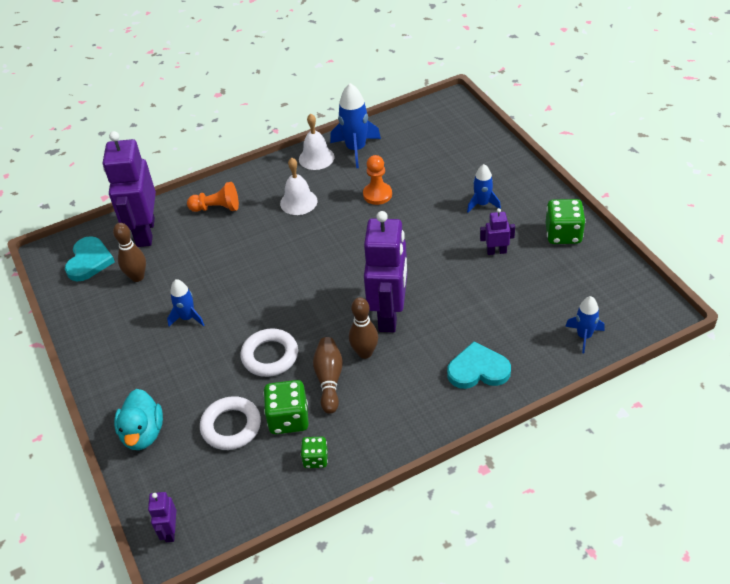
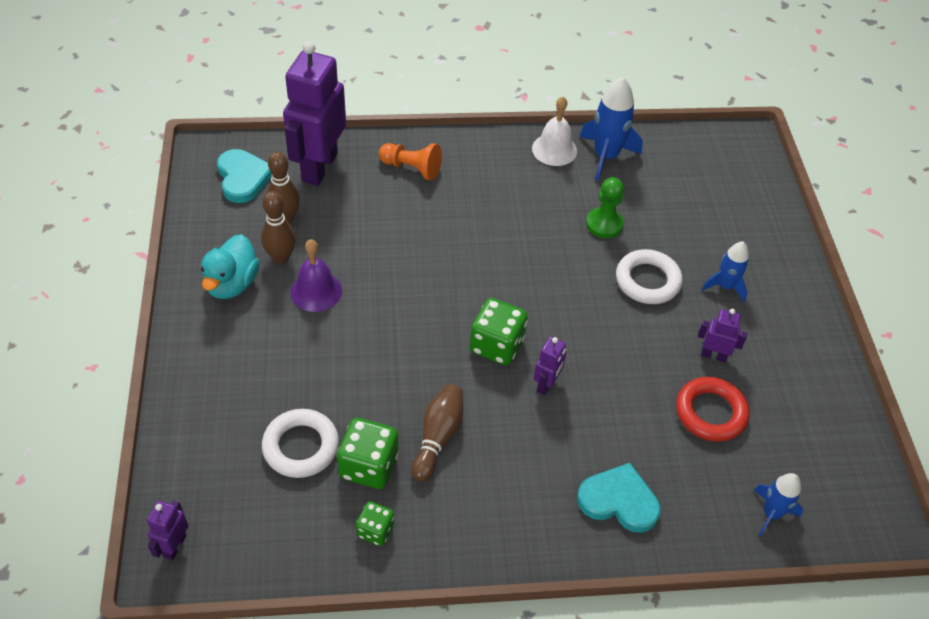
camera: 15 degrees right, 5 degrees up
turquoise heart [65,236,115,282] -> turquoise heart turned 45 degrees counterclockwise [217,149,272,203]
turquoise duck [114,389,163,450] -> turquoise duck moved to [201,234,260,299]
blue rocket [167,279,204,326] -> purple bell [290,239,342,312]
white ring [241,329,298,377] -> white ring moved to [616,249,683,304]
white bell [280,158,318,215] -> none
brown bowling pin [349,297,378,359] -> brown bowling pin moved to [261,191,296,264]
orange pawn [363,155,392,205] -> green pawn [586,177,624,238]
purple robot [364,211,407,332] -> purple robot [534,336,567,395], size x0.44
green dice [546,199,586,244] -> green dice moved to [470,298,528,365]
none -> red ring [676,377,750,442]

